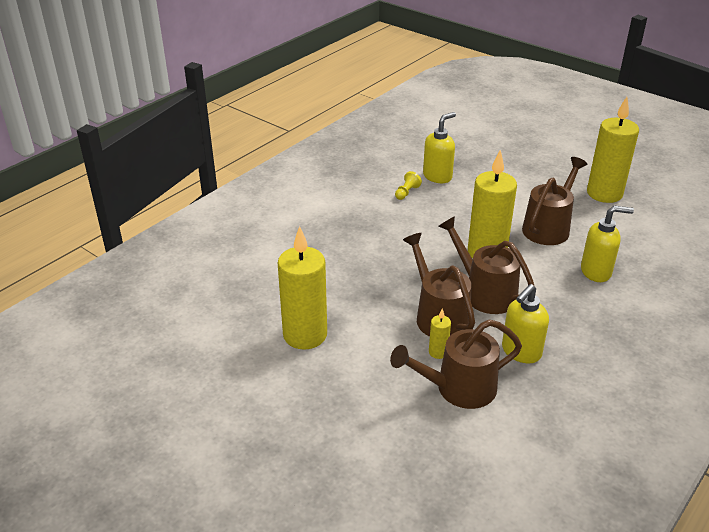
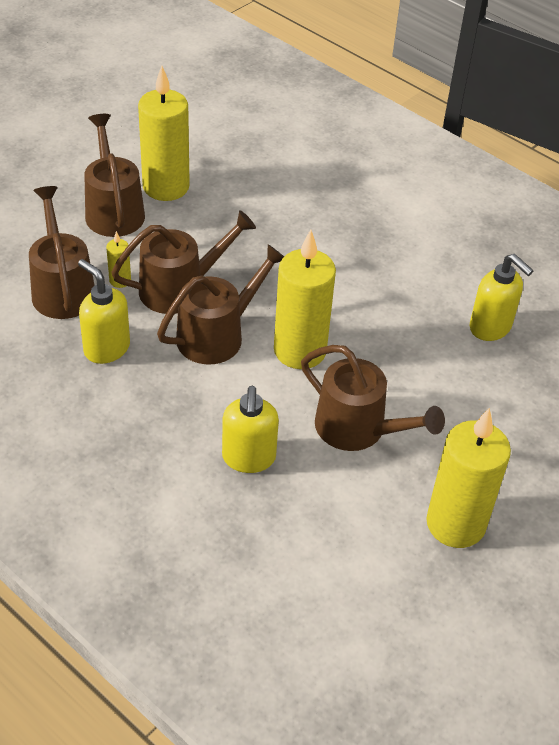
camera: 90 degrees right, 10 degrees up
yellow pawn [395,171,422,200] -> none
none -> brown watering can [84,114,145,237]

